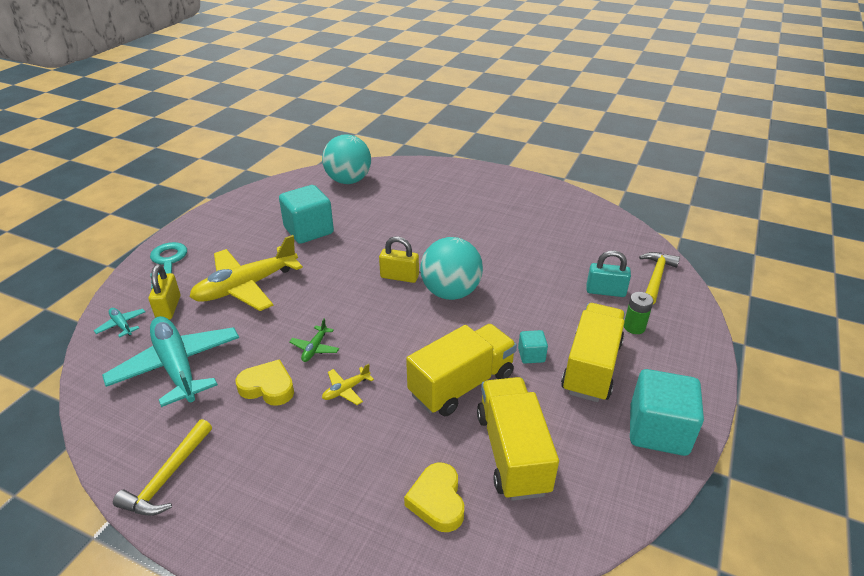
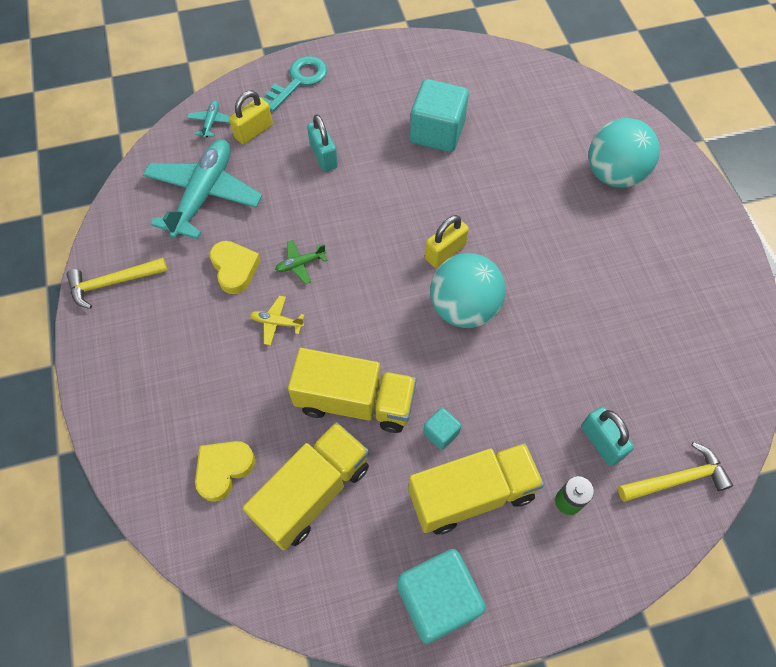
camera: 50 degrees right, 25 degrees up
yellow plane [190,235,303,311] -> turquoise padlock [307,114,338,172]
turquoise ball [322,135,371,184] -> turquoise ball moved to [589,118,660,188]
yellow padlock [379,236,419,283] -> yellow padlock turned 75 degrees clockwise [425,215,469,268]

